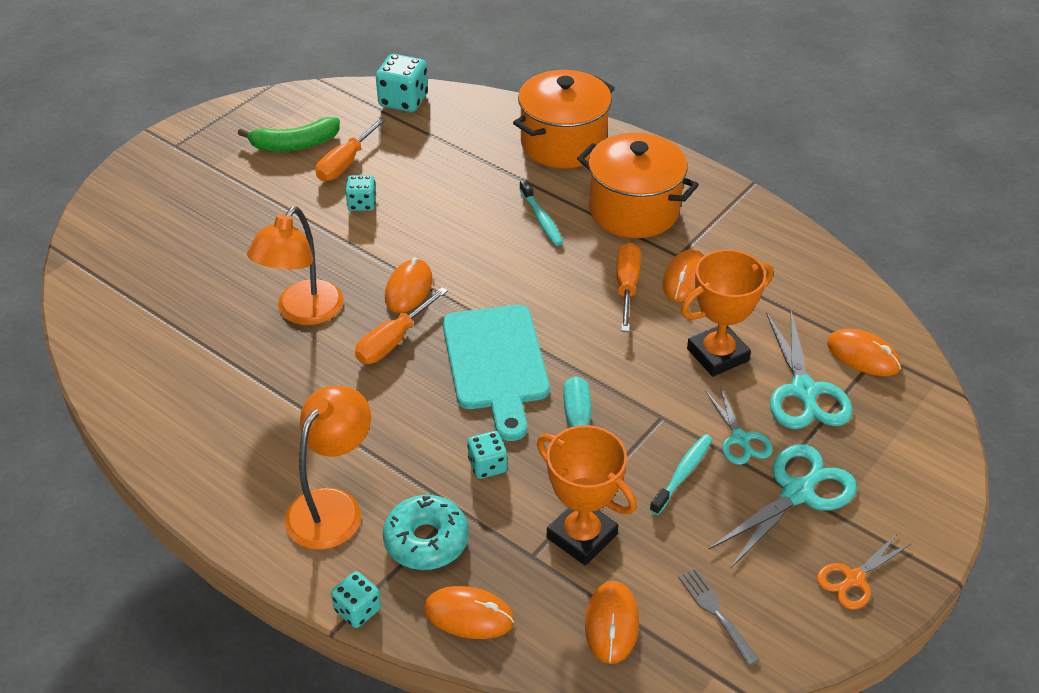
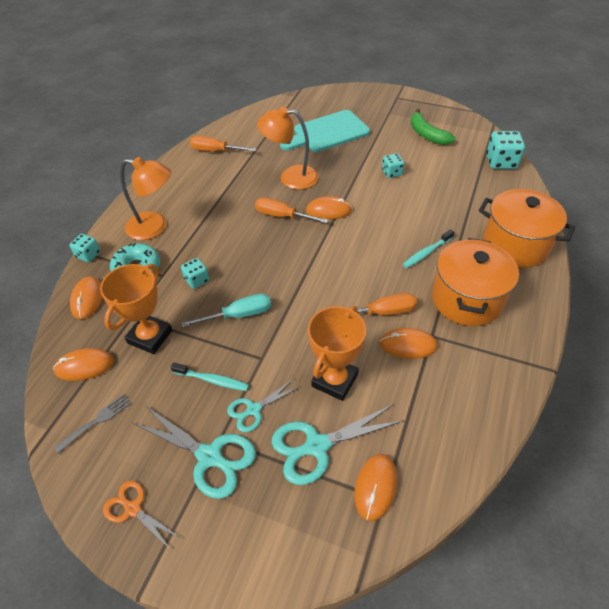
camera: 75 degrees right, 5 degrees up
orange screwdriver [316,117,386,181] -> orange screwdriver moved to [190,136,256,151]
turquoise cutting board [443,305,550,441] -> turquoise cutting board moved to [280,110,370,152]
orange trophy [681,249,773,377] -> orange trophy turned 75 degrees clockwise [308,306,366,401]

